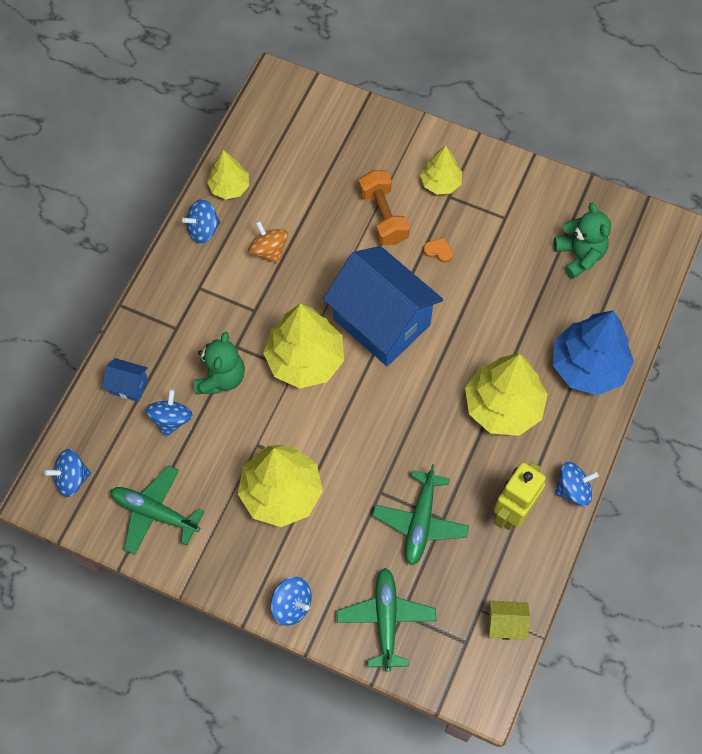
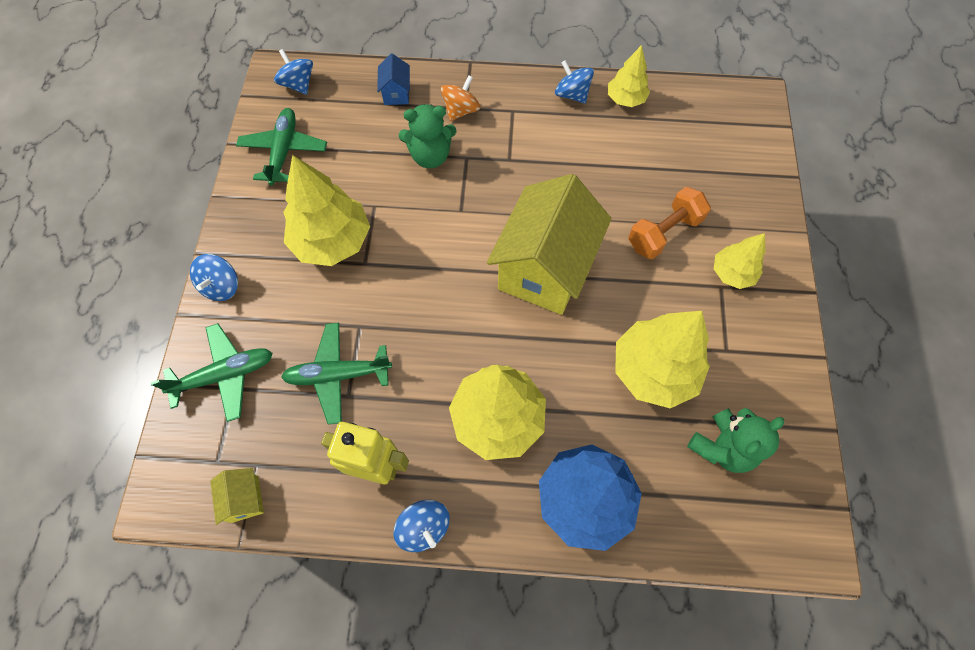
camera: 70 degrees right, 0 degrees up
blue spinning top [146,389,193,437] -> none
orange spinning top [248,221,288,263] -> orange spinning top moved to [441,75,481,121]
yellow tree [263,303,344,388] -> yellow tree moved to [615,311,710,408]
blue house [323,246,443,366] -> yellow house [487,174,612,315]
orange heart [423,237,453,263] -> none

